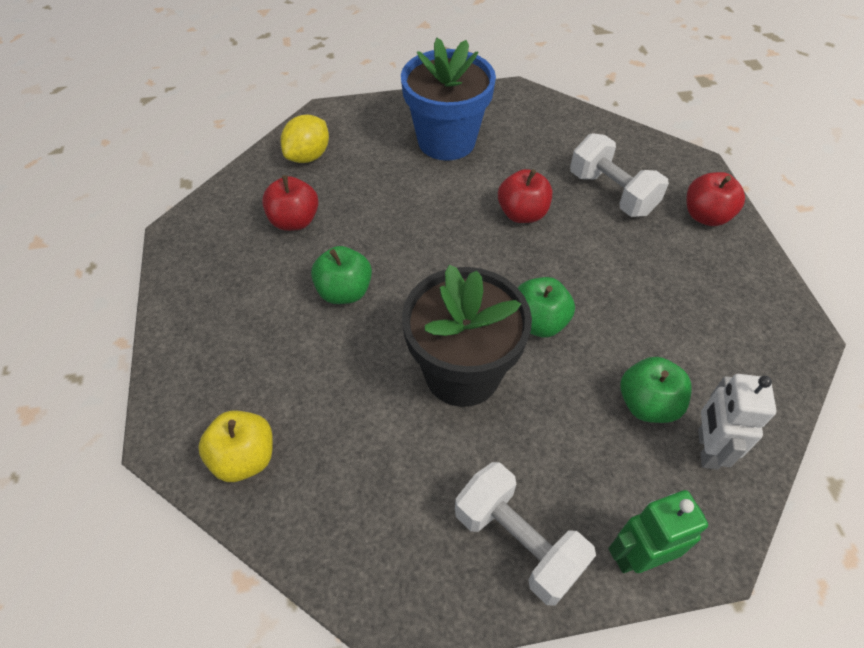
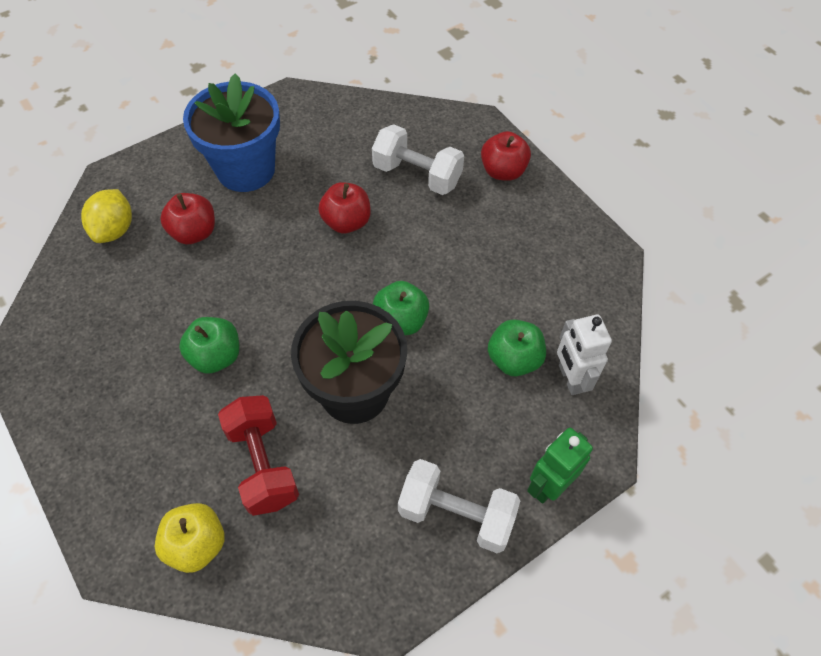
camera: 25 degrees left, 5 degrees up
red apple [262,175,319,231] -> red apple moved to [160,193,215,244]
none -> red dumbbell [218,395,299,516]

